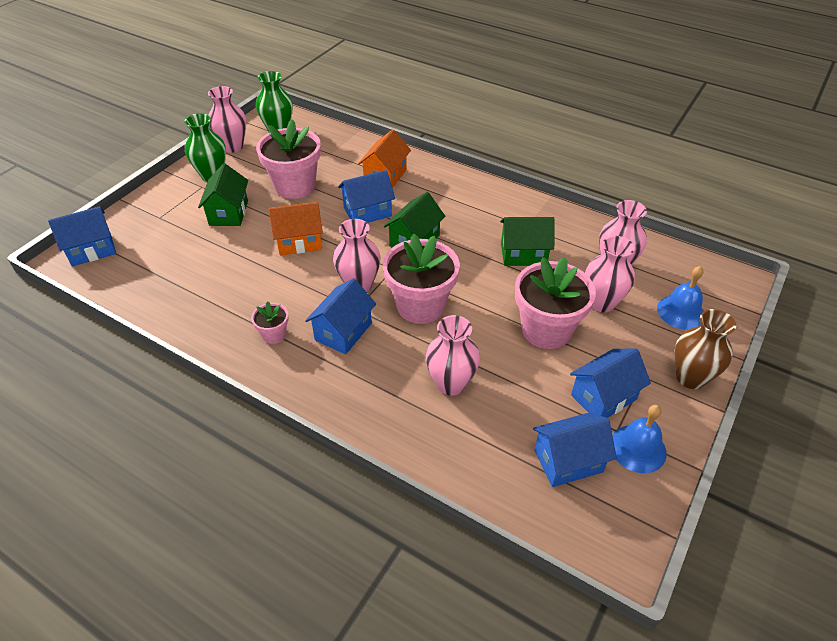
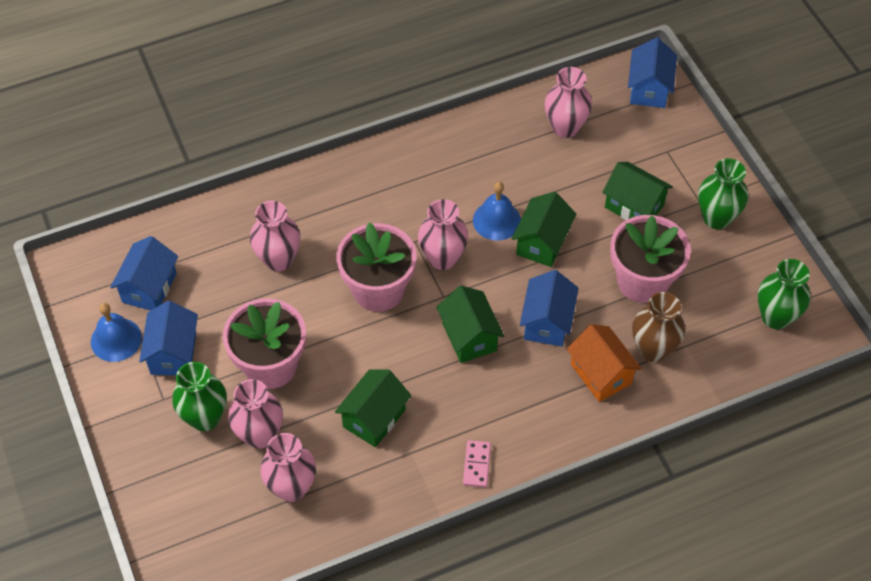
camera: 125 degrees right, 10 degrees up
pink vase [208,86,246,153] -> pink vase moved to [545,67,592,138]
pink flower pot [251,301,289,344] -> none
orange house [269,202,323,255] -> green house [512,192,576,267]
blue house [305,278,376,354] -> none
blue bell [657,266,704,330] -> blue bell moved to [473,182,521,241]
brown vase [675,309,736,389] -> brown vase moved to [632,292,685,362]
none -> green vase [172,362,227,431]
none -> pink domino [463,440,491,487]

